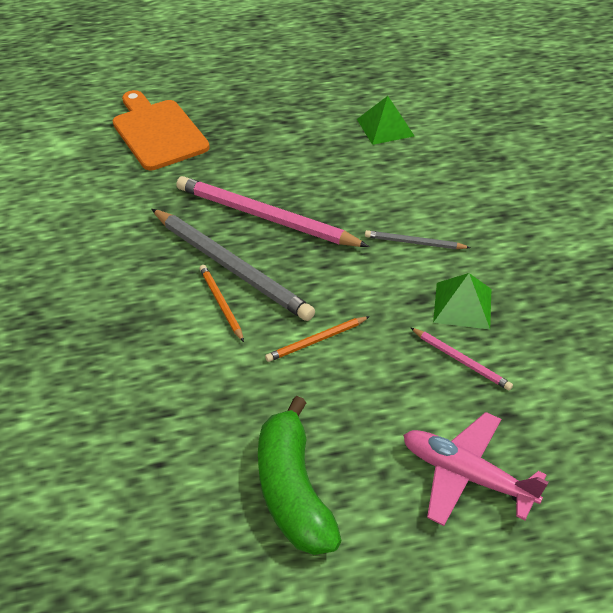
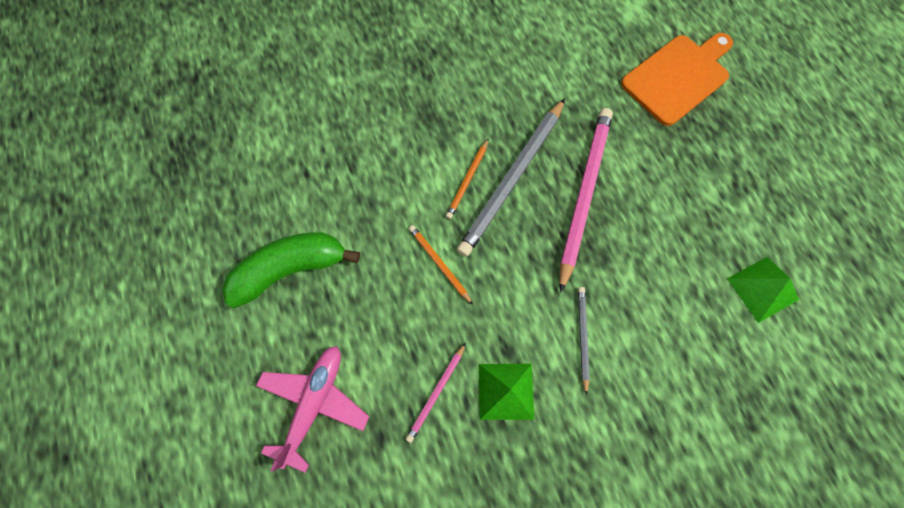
camera: 80 degrees right, 25 degrees up
orange pencil [199,265,244,342] -> orange pencil turned 150 degrees clockwise [446,138,489,219]

